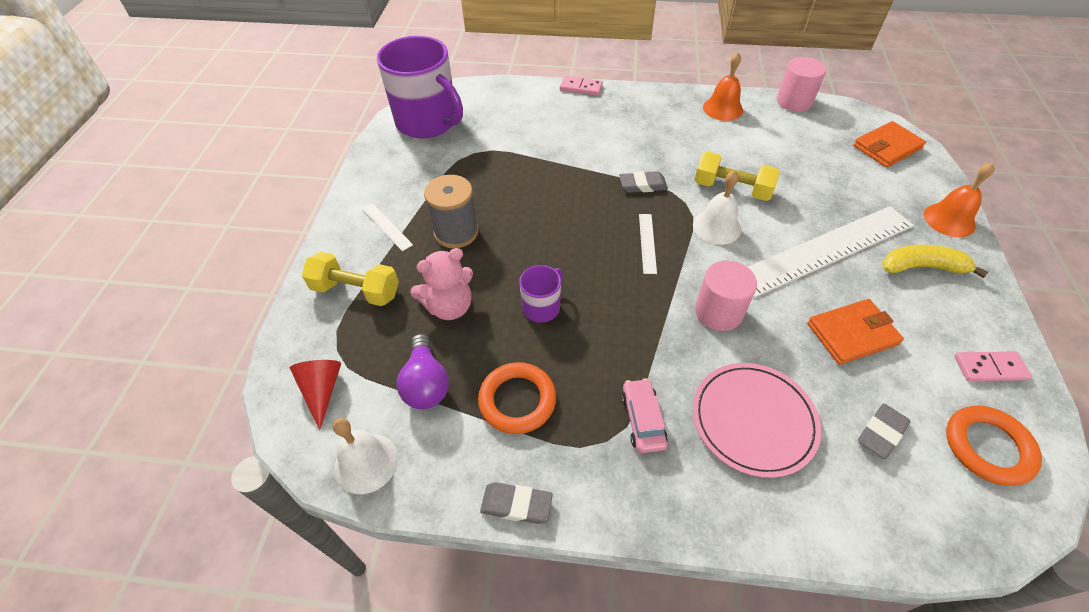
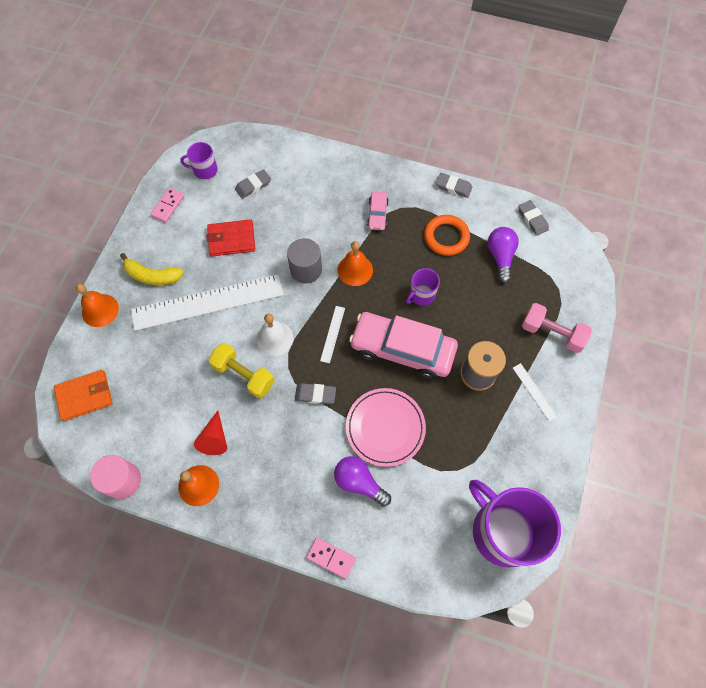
camera: 170 degrees left, 15 degrees up
red cone [290,360,341,430] -> red cone moved to [194,411,227,455]
yellow dumbbell [302,252,399,306] -> pink dumbbell [522,303,592,353]
white bell [333,418,398,494] -> grey eraser [518,200,549,236]
pink teddy bear [410,248,473,320] -> none
pink plate [693,363,821,478] -> pink plate moved to [346,388,426,467]
pink cylinder [695,260,757,331] -> grey cylinder [287,238,322,284]
orange wallet [807,299,904,365] -> red wallet [206,219,255,257]
orange ring [946,405,1042,486] -> purple mug [180,142,217,179]
pink domino [955,351,1032,381] -> pink domino turned 75 degrees counterclockwise [150,188,185,223]
none -> purple light bulb [334,456,391,507]
none -> orange bell [338,241,373,286]
none -> pink car [349,312,458,379]

